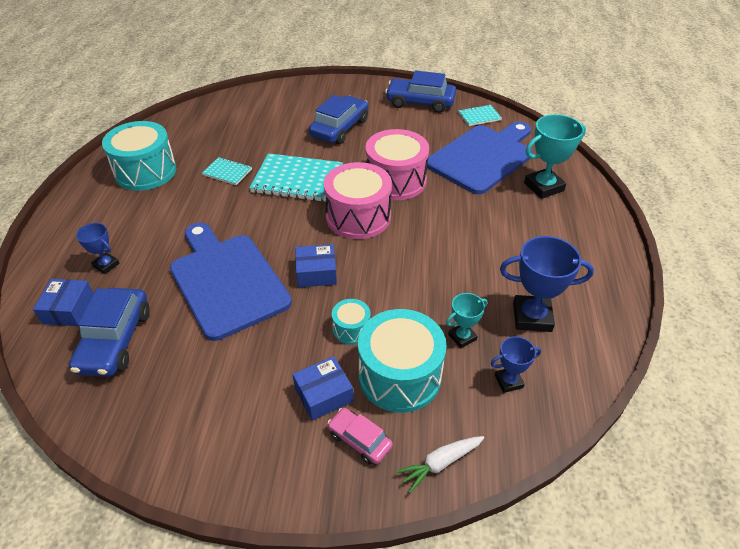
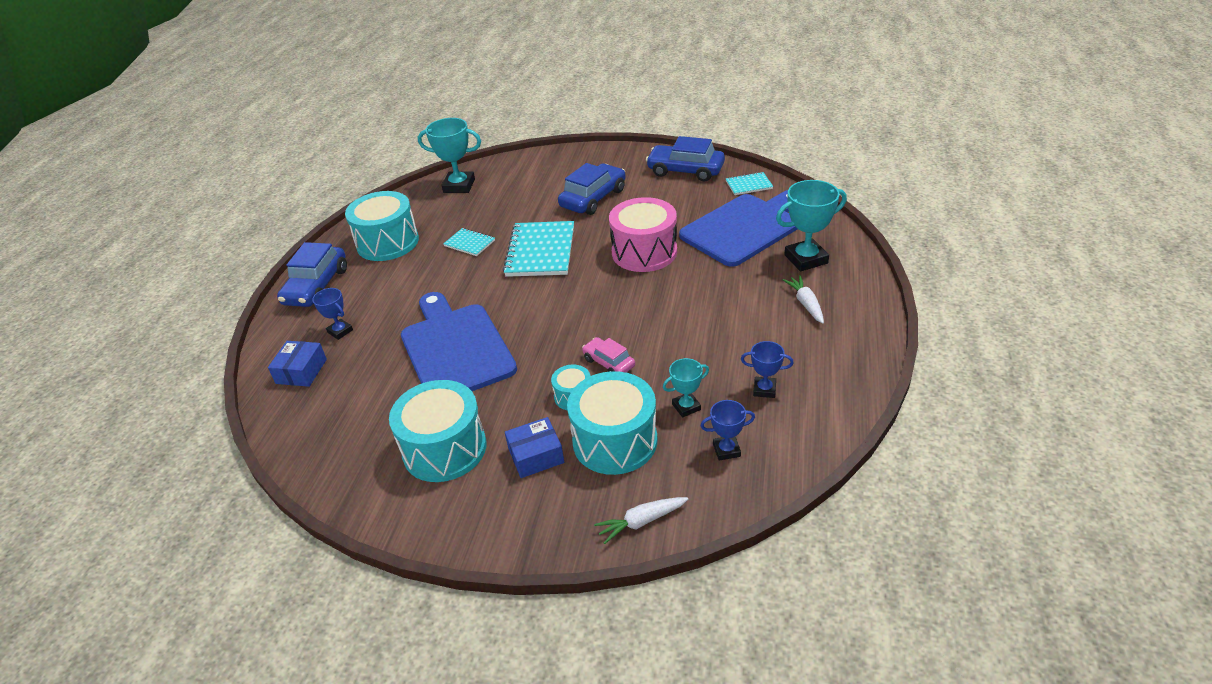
camera: 10 degrees right, 5 degrees down
blue car [69,288,150,377] -> blue car moved to [277,242,347,307]
turquoise notebook [249,153,343,202] -> turquoise notebook turned 75 degrees clockwise [503,221,574,277]
blue box [295,244,337,287] -> none
pink drum [324,162,392,239] -> none
pink car [327,408,393,465] -> pink car moved to [582,337,635,373]
blue trophy [500,236,594,332] -> blue trophy [741,341,794,398], size x0.56
none -> turquoise drum [389,380,487,482]
none -> turquoise trophy [418,118,481,193]
none -> white carrot [783,275,824,324]

